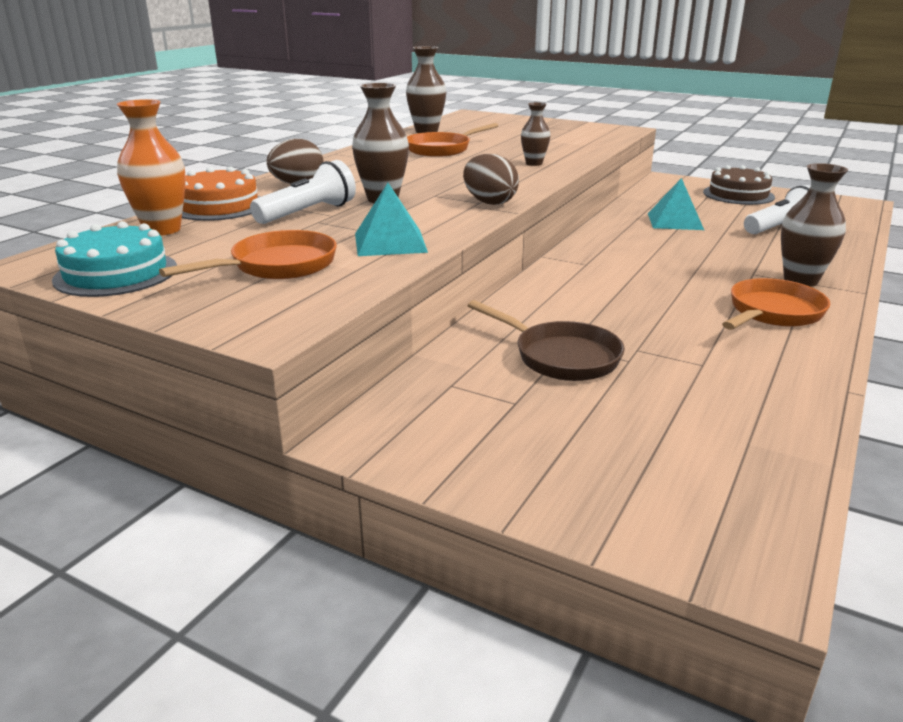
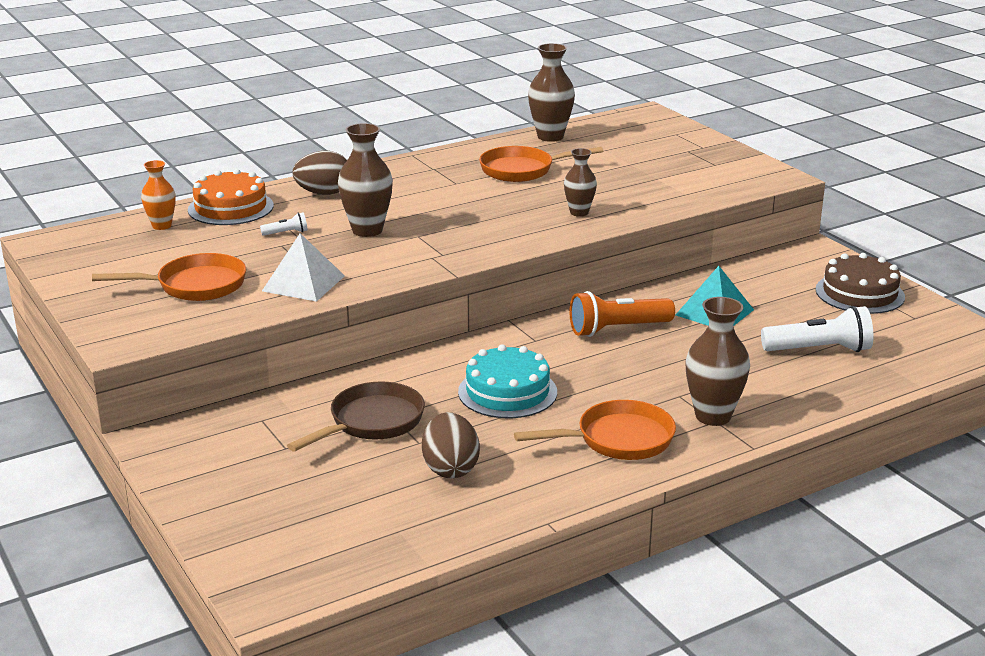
camera: 30 degrees right, 0 degrees up
turquoise cake [52,221,177,297] -> turquoise cake moved to [458,344,557,418]
orange vase [117,99,186,235] -> orange vase [141,160,176,230], size x0.62
white flashlight [250,160,356,224] -> white flashlight [260,212,308,236], size x0.46
turquoise pyramid [355,183,428,256] -> white pyramid [262,233,345,302]
brown egg [463,154,519,205] -> brown egg moved to [422,412,480,478]
brown pan [468,300,625,381] -> brown pan turned 120 degrees counterclockwise [287,381,425,451]
none -> orange flashlight [570,291,675,337]

